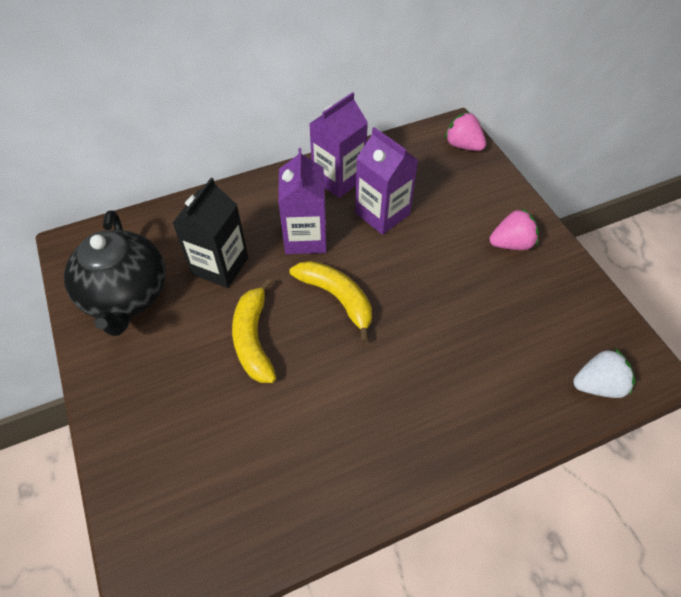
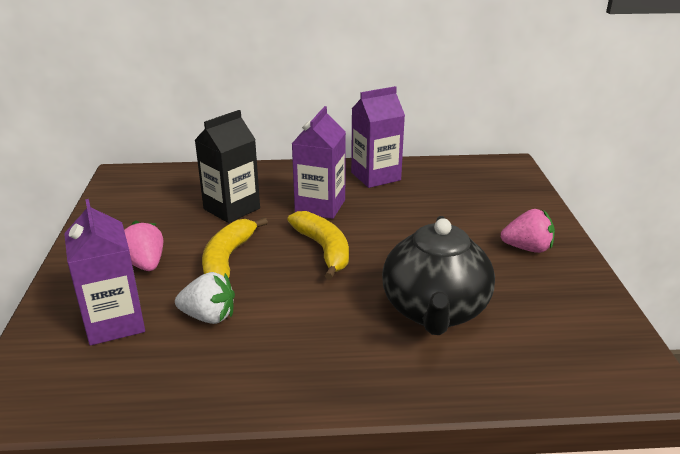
camera: 20 degrees right, 25 degrees down
black teapot [64,210,166,336] -> black teapot moved to [382,216,495,335]
purple carton [355,127,418,235] -> purple carton moved to [64,199,145,346]
pink strawberry [445,112,486,151] -> pink strawberry moved to [124,220,163,271]
white strawberry [573,348,635,398] -> white strawberry moved to [175,272,235,324]

